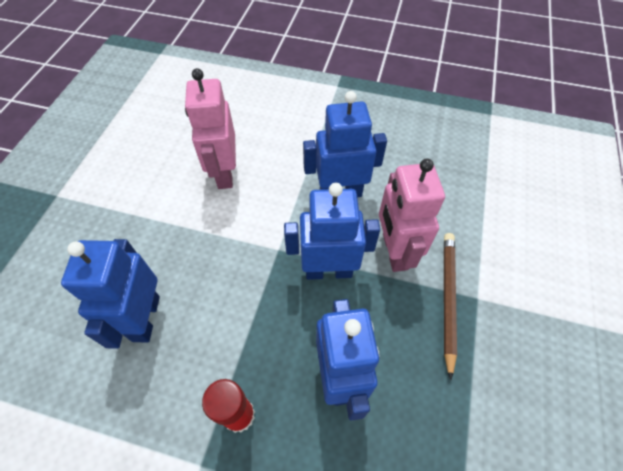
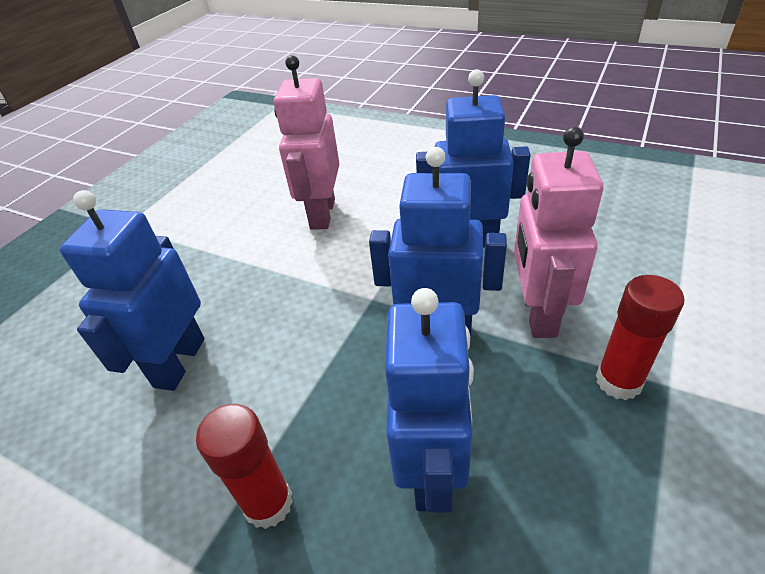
camera: 15 degrees right, 15 degrees down
brown pencil [444,233,457,380] -> red glue stick [596,275,684,400]

